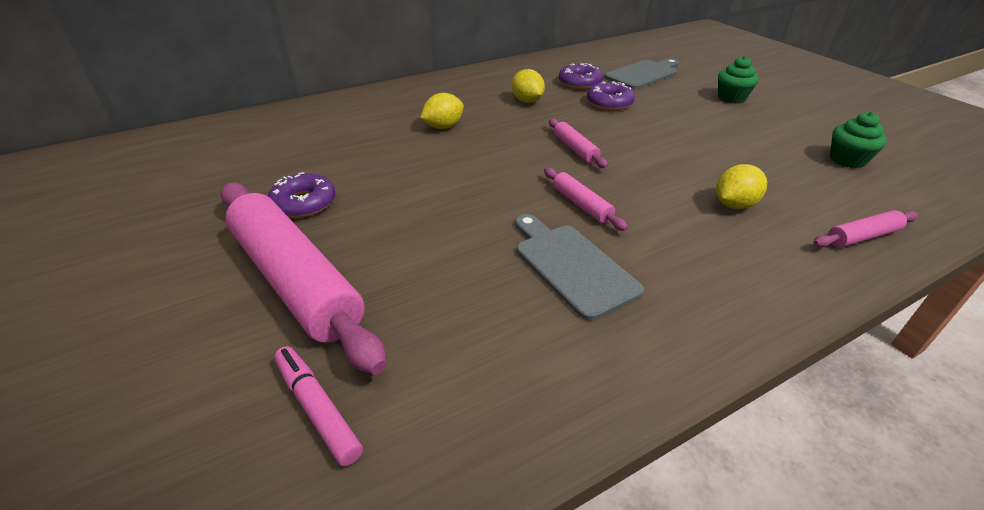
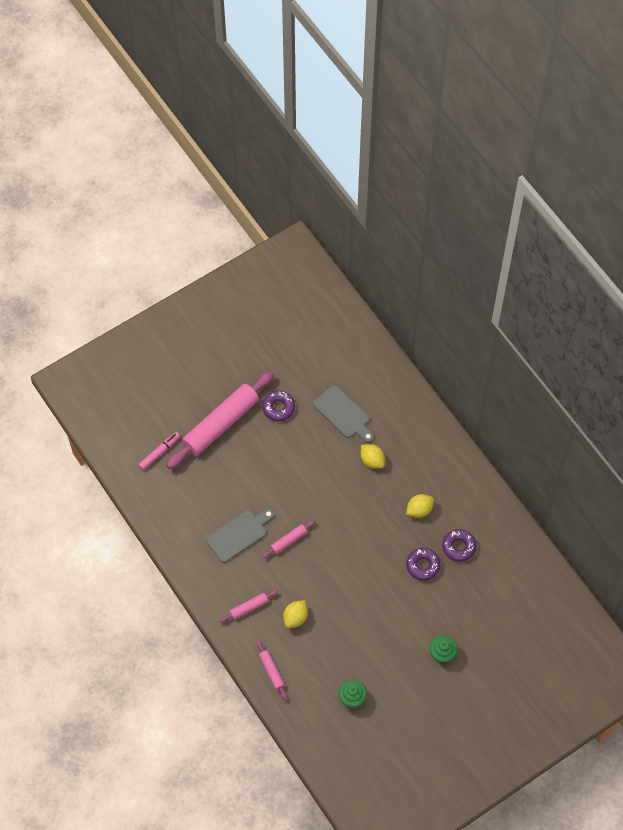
camera: 85 degrees right, 25 degrees up
pink rolling pin [549,119,608,168] -> pink rolling pin moved to [219,590,279,623]
grey cutting board [604,59,679,89] -> grey cutting board moved to [313,385,374,443]
yellow lemon [716,164,767,209] -> yellow lemon turned 75 degrees clockwise [283,600,308,628]

